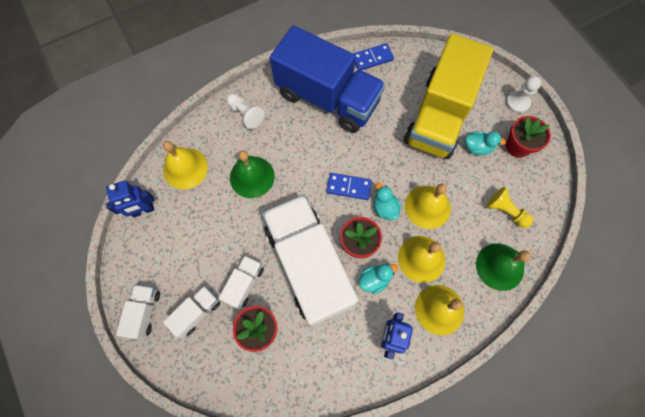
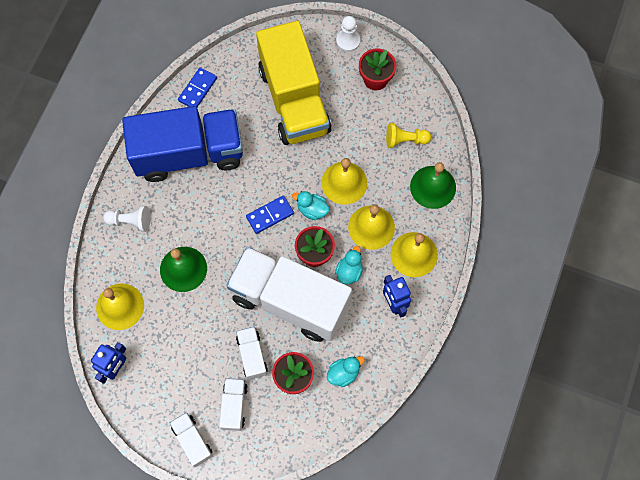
camera: 40 degrees left, 0 degrees up
turquoise duck [465,131,506,155] -> turquoise duck moved to [327,356,365,387]

